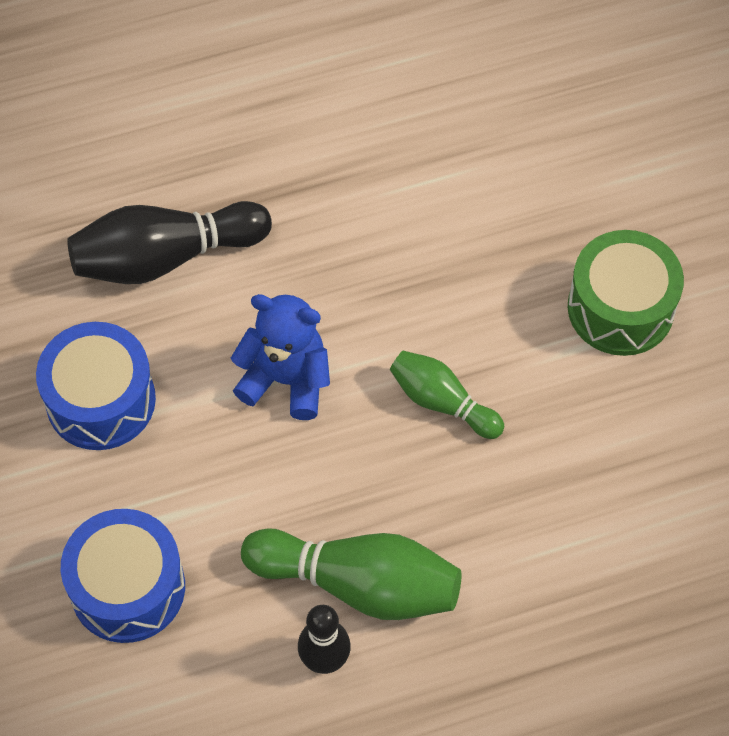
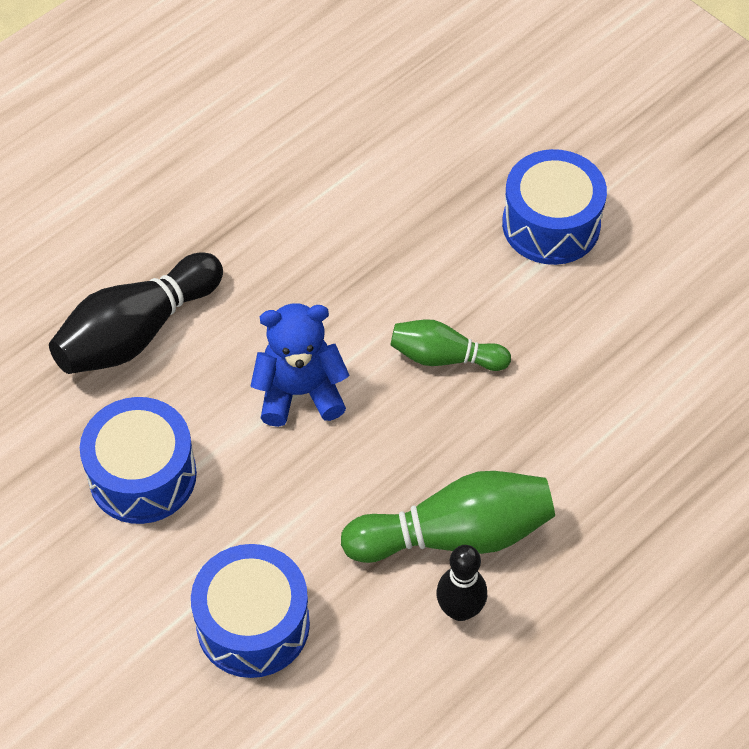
camera: 25 degrees left, 5 degrees down
green drum [568,230,684,356] -> blue drum [502,149,607,265]

